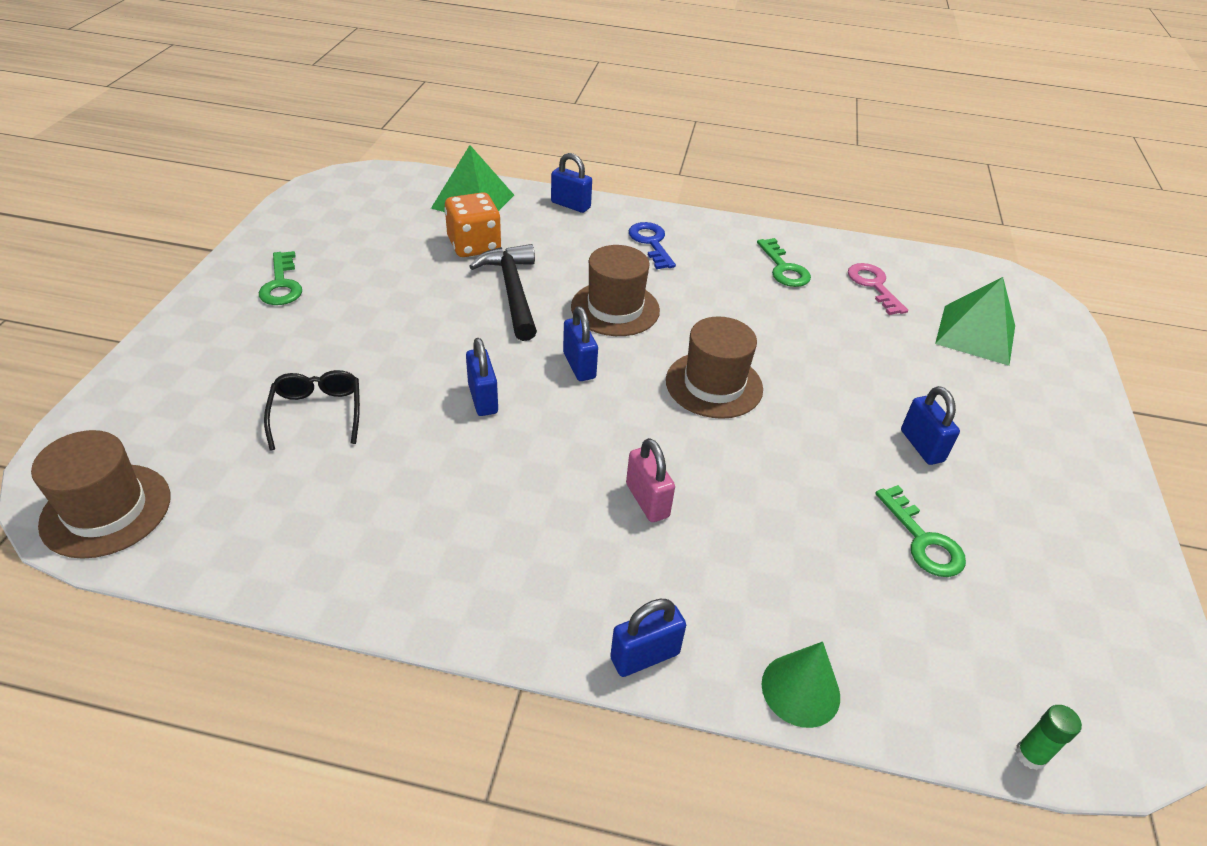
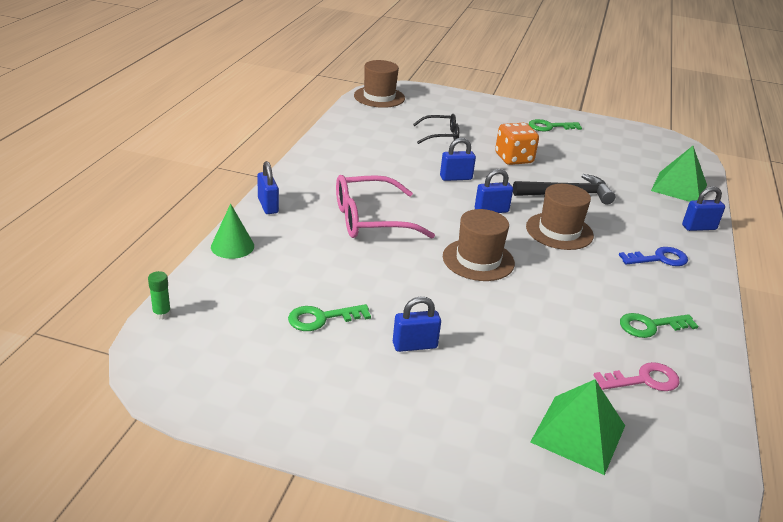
camera: 95 degrees right, 10 degrees down
orange dice [444,192,501,257] -> orange dice moved to [495,123,539,165]
blue padlock [551,153,592,213] -> blue padlock turned 45 degrees clockwise [682,186,725,231]
pink padlock [626,438,675,522] -> pink glasses [336,175,435,238]

